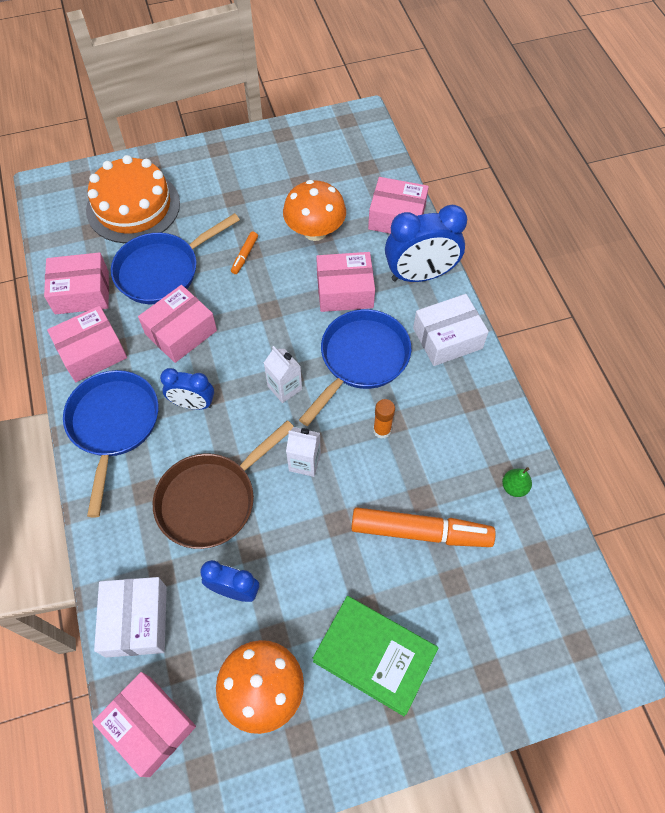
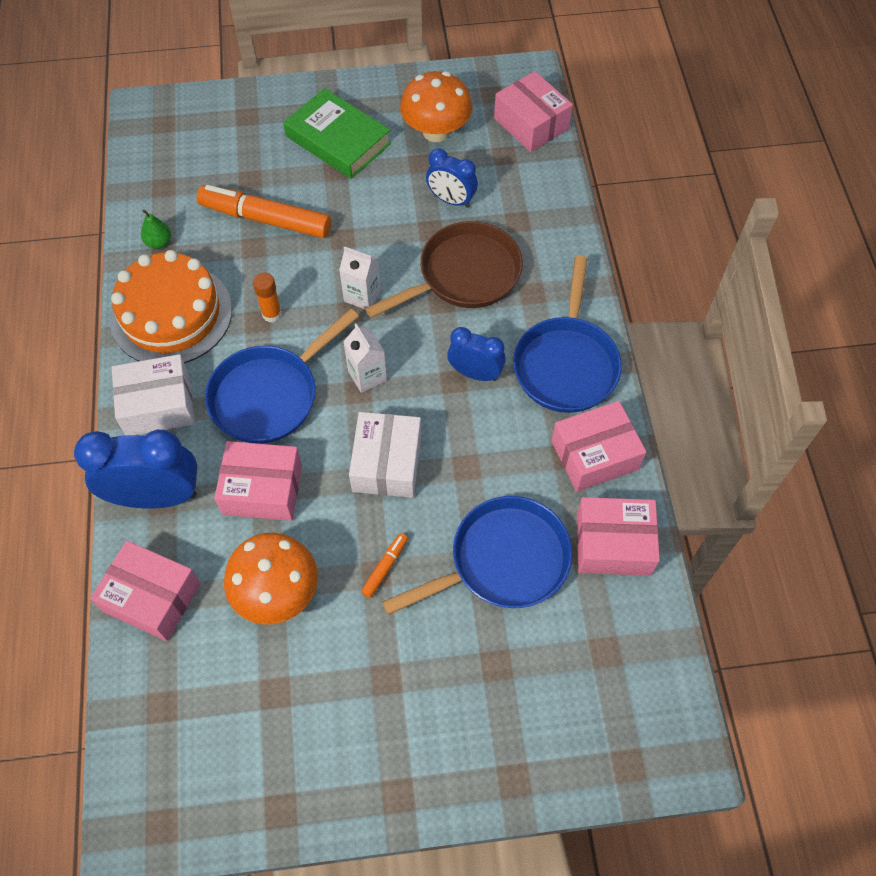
camera: 170 degrees left, 0 degrees up
orange cake [86,155,180,243] -> orange cake moved to [110,250,232,363]
white box [94,577,167,658] -> white box moved to [349,412,421,498]
pink box [138,285,217,363] -> none

